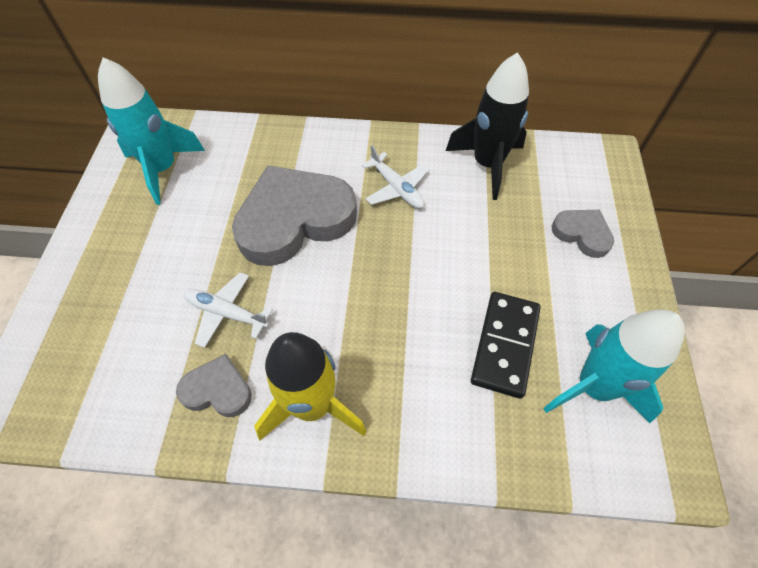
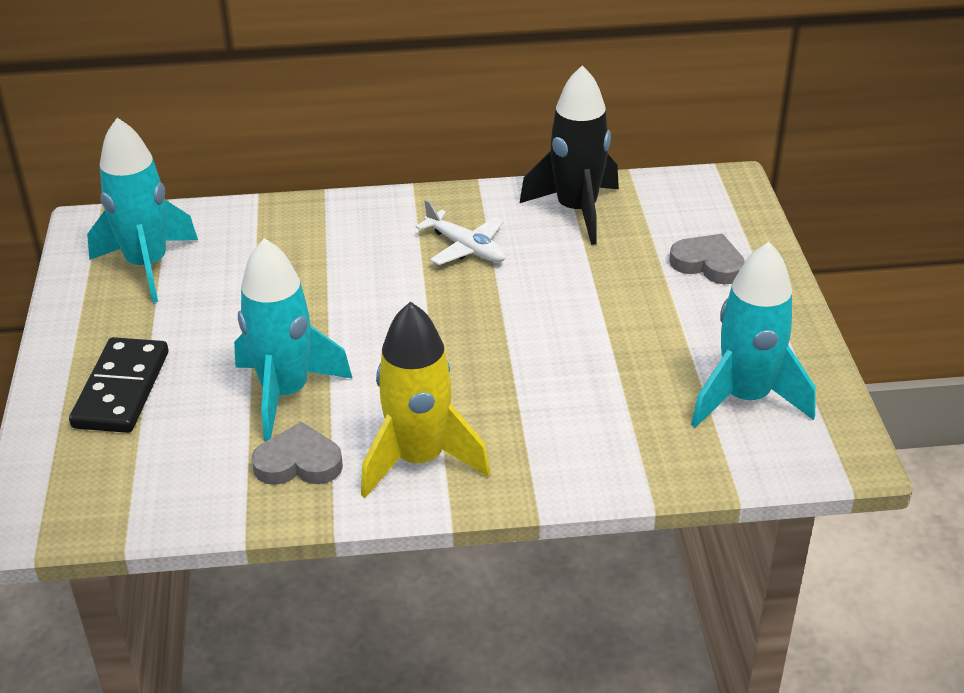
camera: 10 degrees left, 20 degrees down
white plane [184,272,273,348] -> turquoise rocket [234,238,353,441]
grey heart [232,166,357,266] -> none
black domino [471,292,541,399] -> black domino moved to [69,337,168,433]

